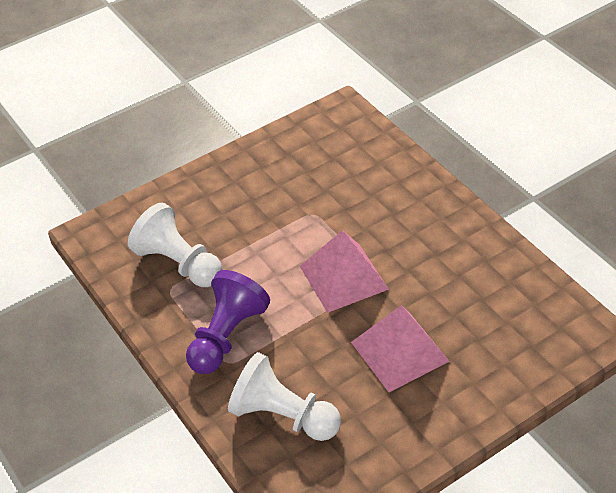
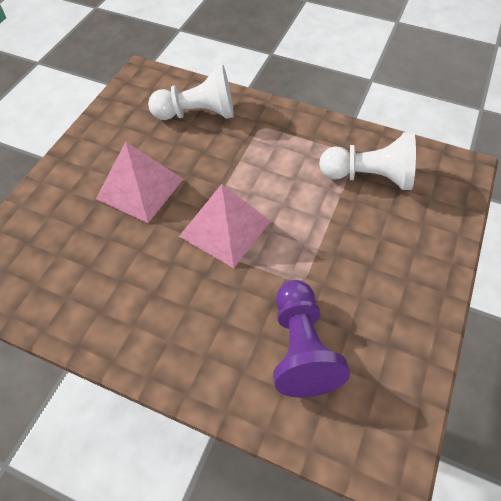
camera: 145 degrees right, 10 degrees up
purple pawn [186,270,270,374] -> purple pawn moved to [273,280,350,398]

